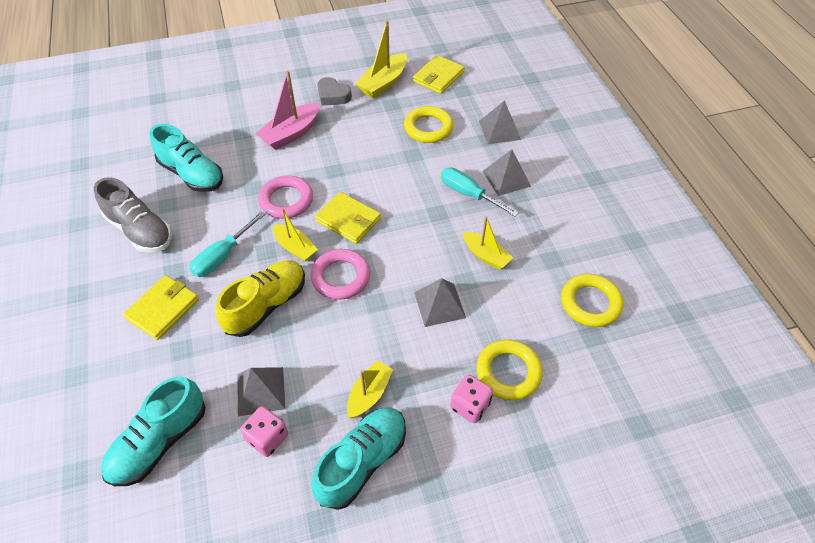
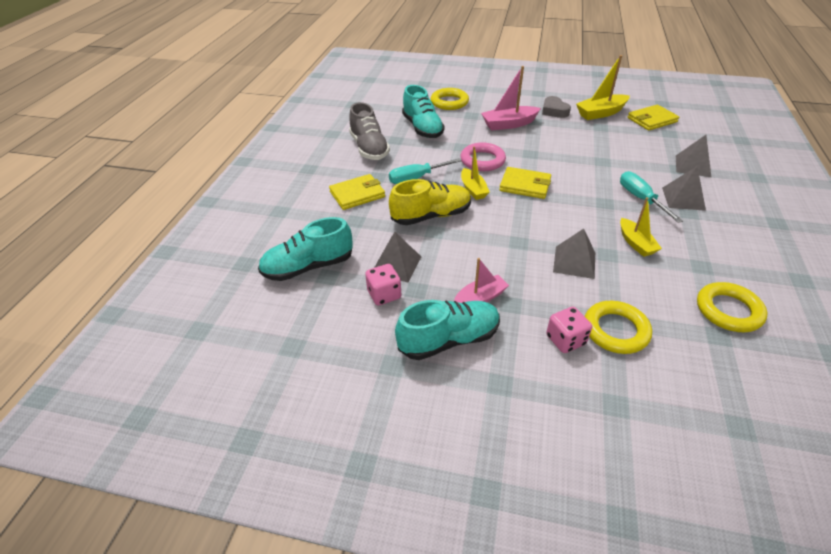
camera: 30 degrees right, 10 degrees down
pink ring [311,249,370,300] -> none
yellow wallet [315,192,381,244] -> yellow wallet turned 45 degrees counterclockwise [499,167,551,199]
yellow boat [347,360,393,418] -> pink boat [454,258,509,303]
yellow ring [404,106,453,143] -> yellow ring moved to [431,88,469,110]

